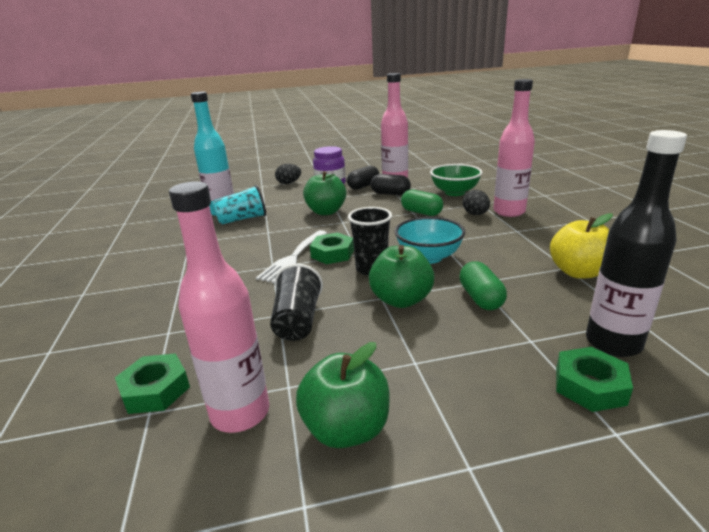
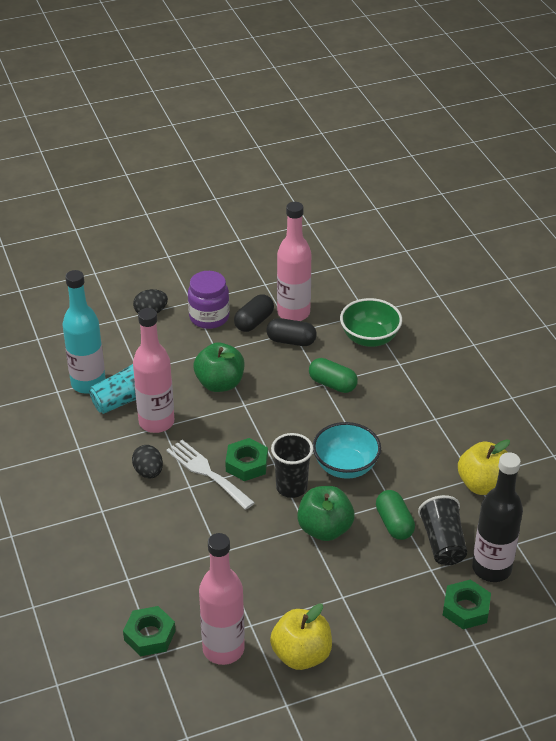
camera: 10 degrees left, 15 degrees up
white fork [256,230,327,283] -> white fork turned 120 degrees clockwise [166,440,255,510]
black cup [270,264,323,341] -> black cup moved to [418,495,467,565]
green apple [296,342,390,448] -> yellow apple [270,603,332,670]
black egg [463,190,490,215] -> black egg moved to [132,445,163,479]
pink bottle [493,79,535,217] -> pink bottle moved to [133,308,174,433]

